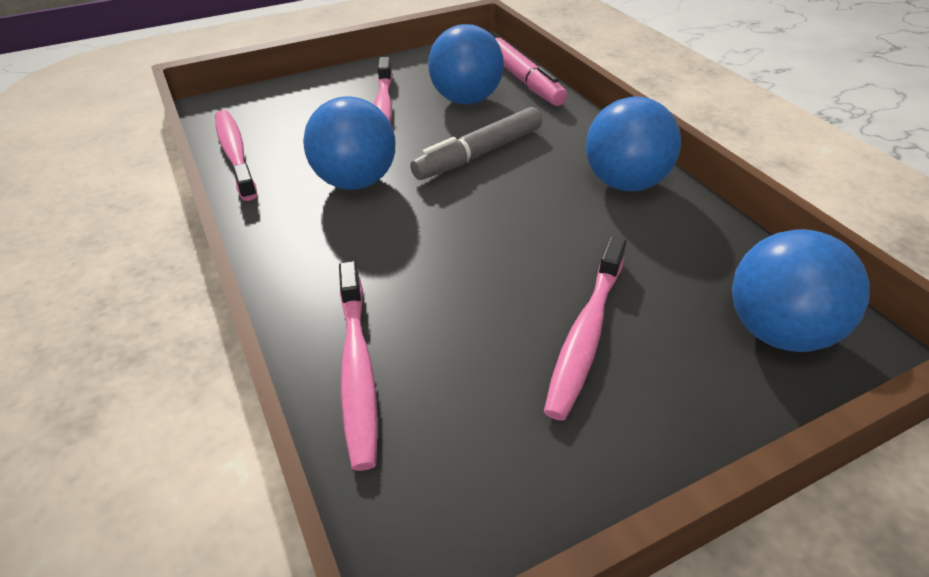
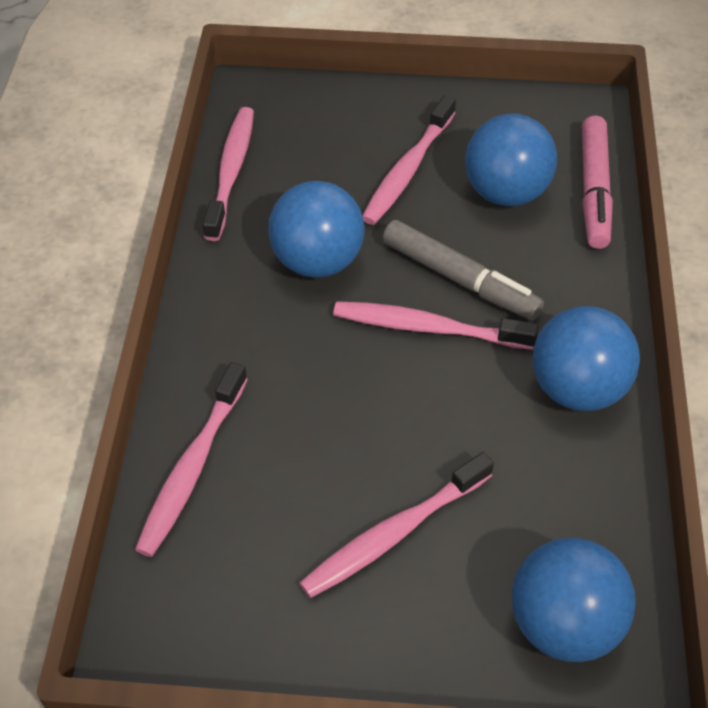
camera: 30 degrees right, 10 degrees up
grey marker [410,107,542,180] -> grey marker turned 135 degrees counterclockwise [382,220,544,320]
none -> pink toothbrush [333,301,539,350]

